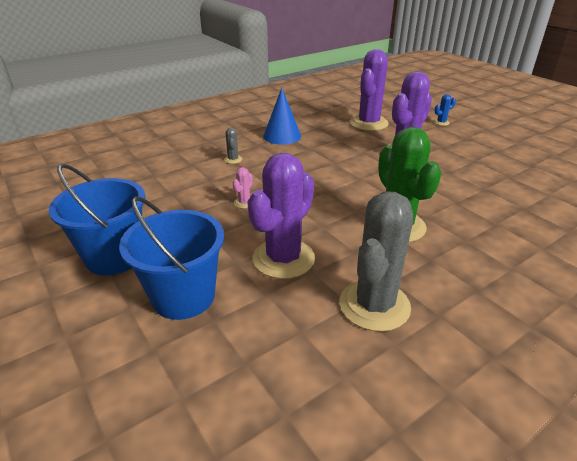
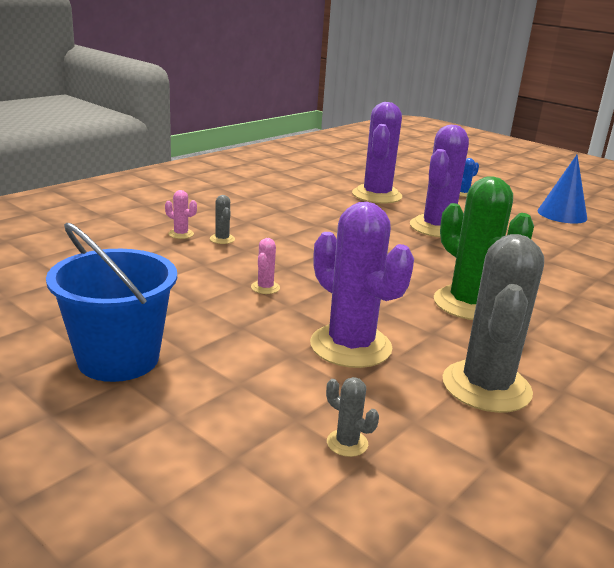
camera: 15 degrees left, 10 degrees down
blue bucket [119,196,224,320] -> none
purple cactus [247,153,315,279] -> purple cactus turned 60 degrees counterclockwise [310,202,414,368]
blue cone [263,88,301,145] -> blue cone moved to [538,155,587,224]
none -> pink cactus [165,190,197,239]
none -> grey cactus [326,377,379,457]

